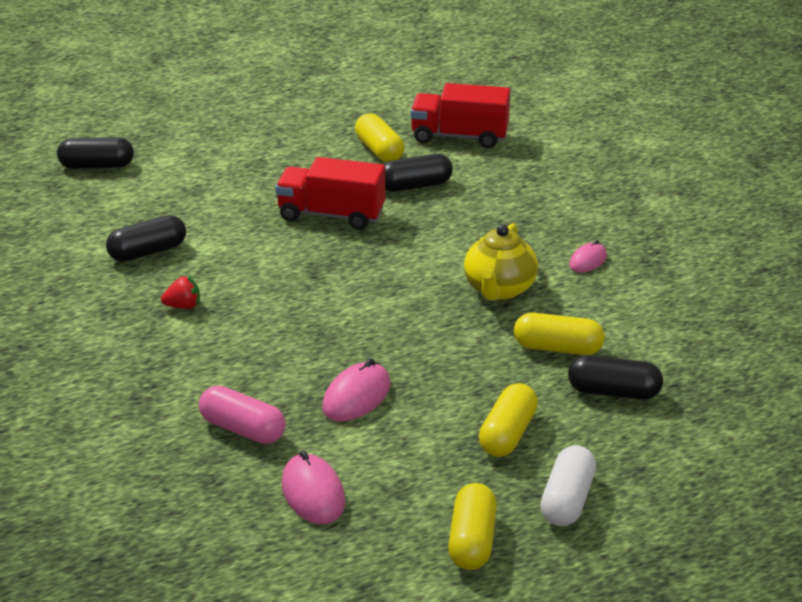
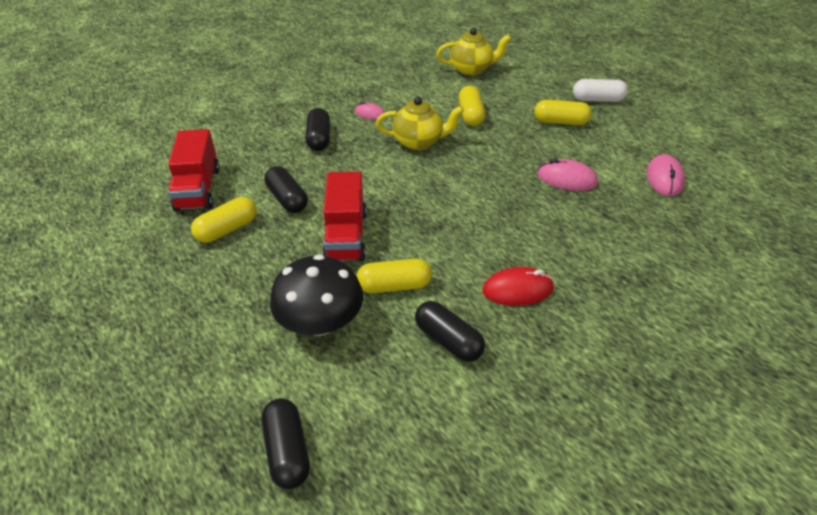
camera: 105 degrees left, 10 degrees up
red strawberry [161,276,200,309] -> red mouse [482,267,554,306]
pink capsule [199,386,286,444] -> none
pink mouse [282,450,345,524] -> pink mouse turned 45 degrees counterclockwise [647,154,685,196]
yellow capsule [448,483,497,570] -> yellow capsule moved to [356,259,432,293]
black capsule [568,356,663,400] -> black capsule moved to [306,108,330,151]
none -> black mushroom [270,254,363,336]
none -> yellow teapot [436,28,511,76]

